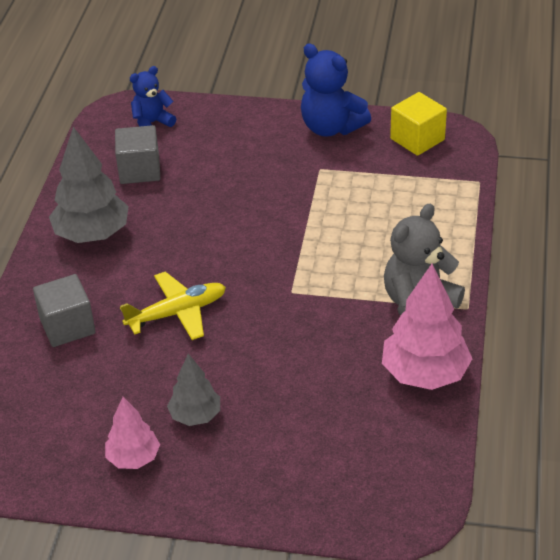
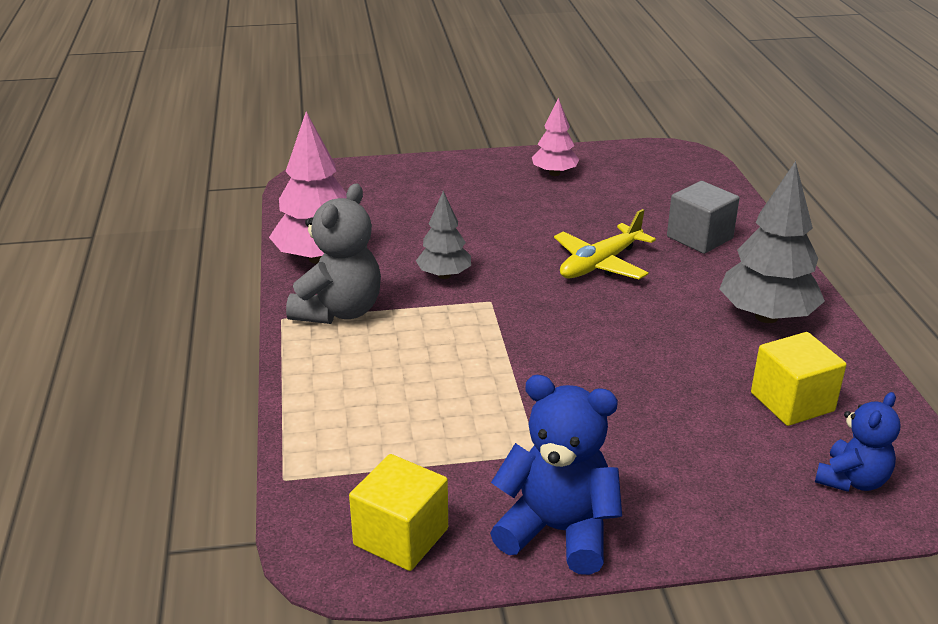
camera: 160 degrees right, 10 degrees down
grey cube [115,125,160,184] -> yellow cube [751,332,847,426]
grey tree [167,354,220,426] -> grey tree moved to [416,191,471,279]

